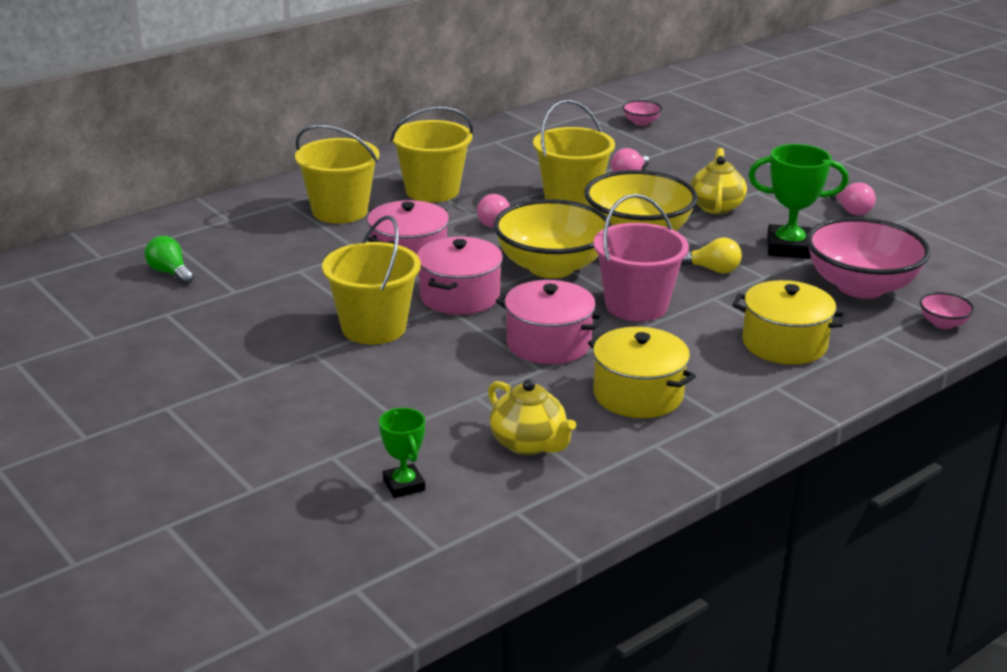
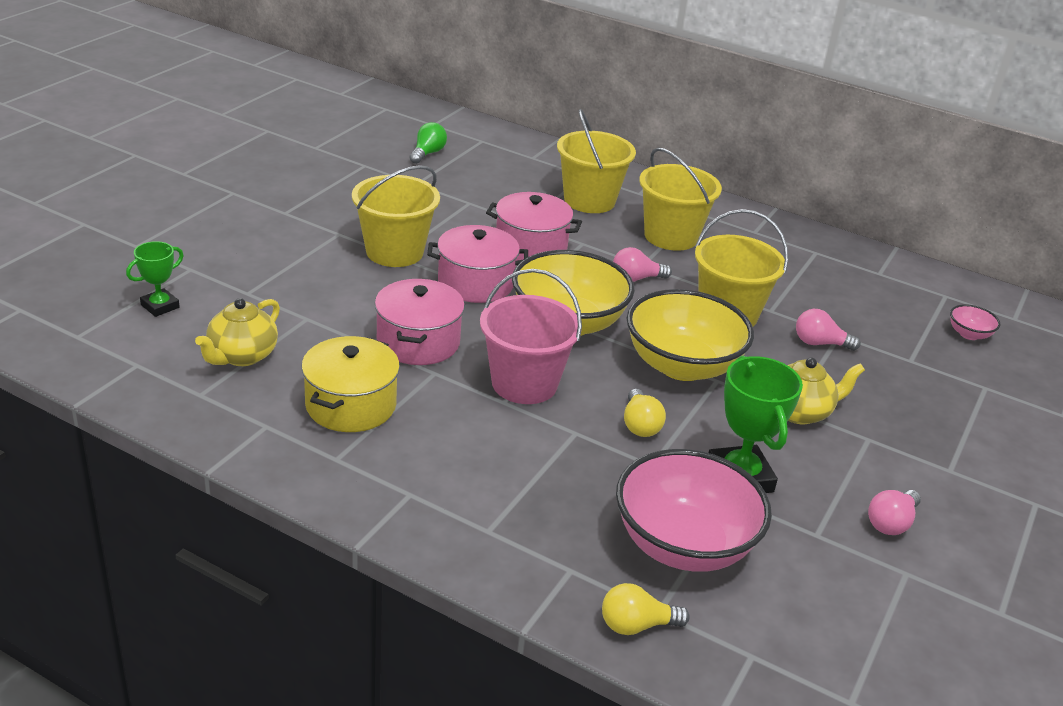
camera: 65 degrees right, 5 degrees up
yellow pot [732,280,847,365] -> none
pink bowl [920,292,974,329] -> yellow light bulb [602,583,690,635]

